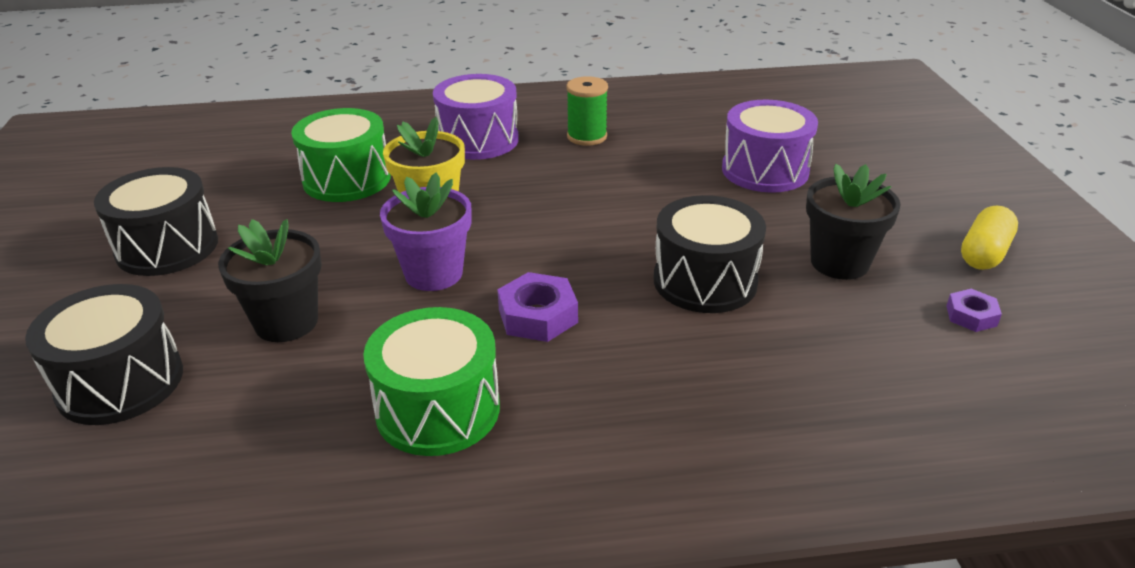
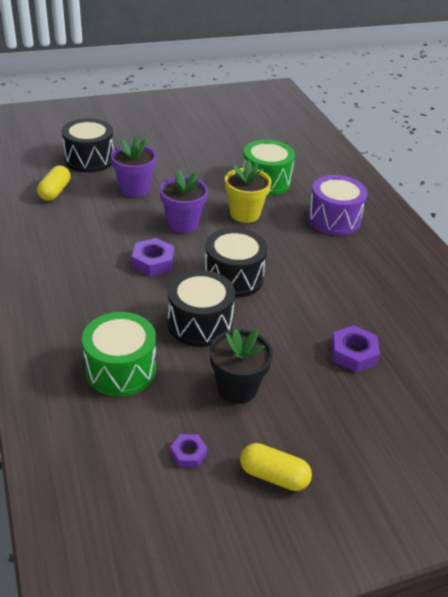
camera: 75 degrees right, 5 degrees up
black drum [94,167,218,276] -> black drum moved to [205,228,268,297]
black flower pot [218,219,322,342] -> purple flower pot [111,137,156,197]
green drum [363,307,500,456] -> green drum moved to [82,312,156,397]
green spool [566,76,608,146] -> none
purple drum [722,100,818,193] -> purple nut [331,325,380,373]
none -> yellow capsule [37,165,71,201]

